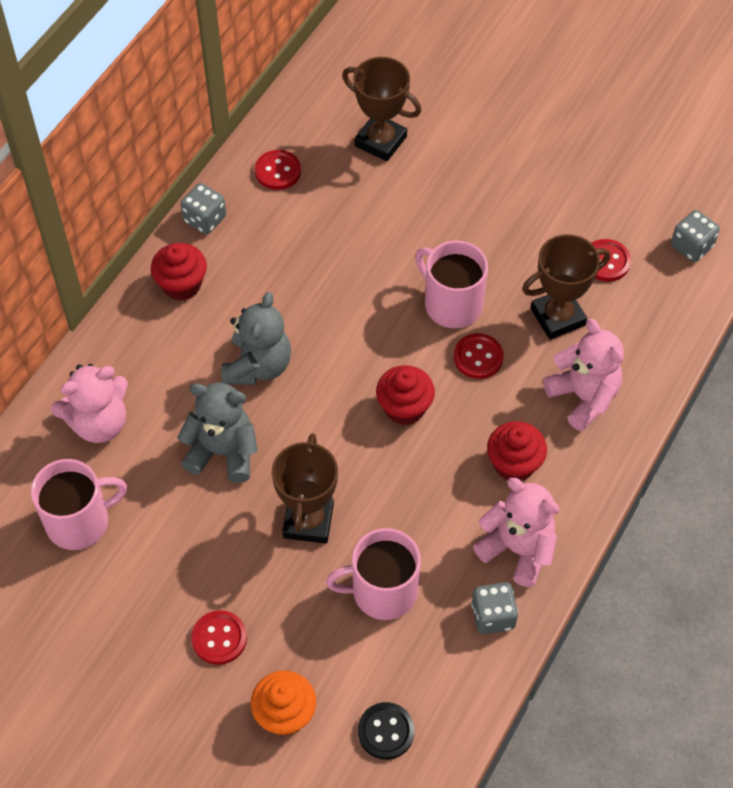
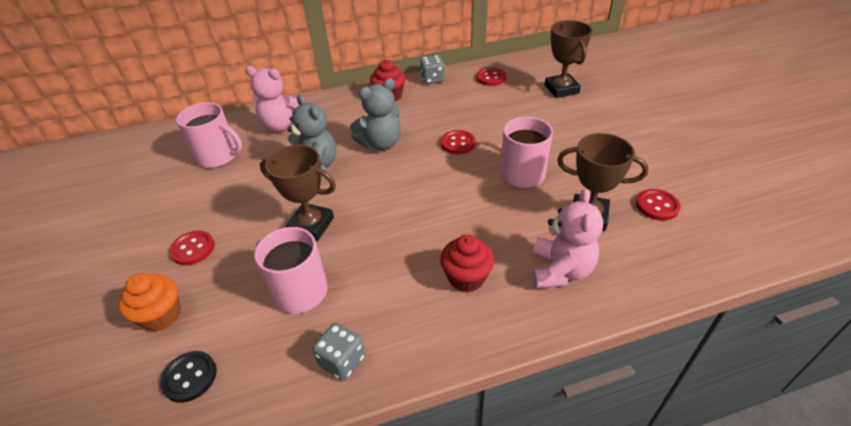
camera: 45 degrees right, 15 degrees down
brown trophy [272,433,338,544] -> brown trophy turned 60 degrees clockwise [260,144,336,241]
red cupcake [376,365,435,425] -> none
red button [454,333,504,379] -> red button moved to [441,130,476,154]
pink teddy bear [473,478,559,587] -> none
grey dice [671,210,720,262] -> none

